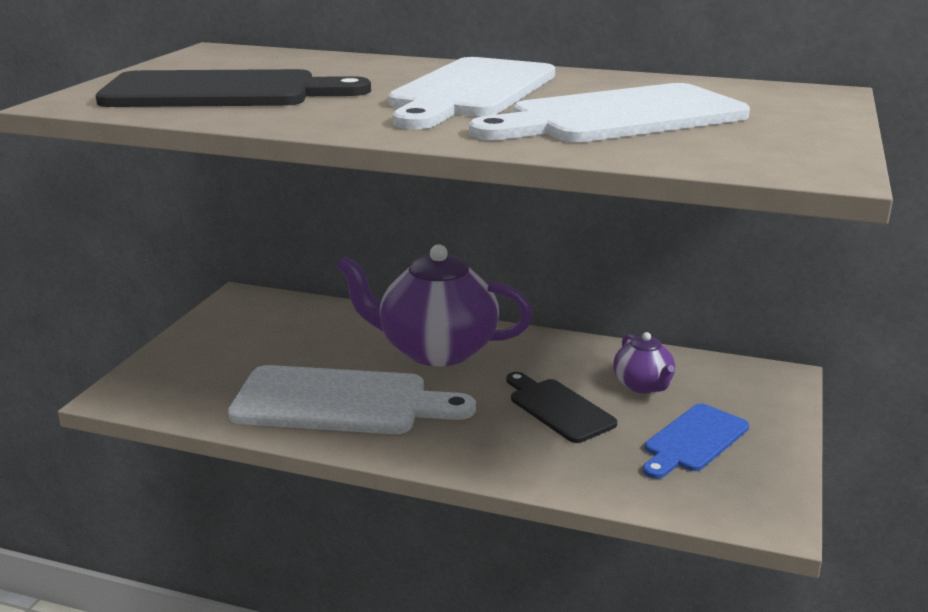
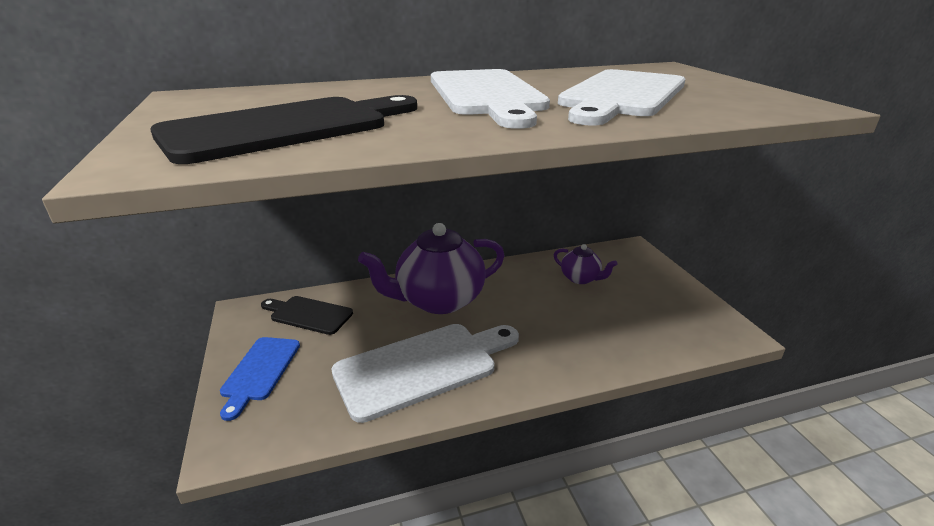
camera: 35 degrees left, 5 degrees up
black cutting board [506,372,617,443] -> black cutting board moved to [261,296,353,335]
blue cutting board [643,403,749,479] -> blue cutting board moved to [220,337,300,421]

